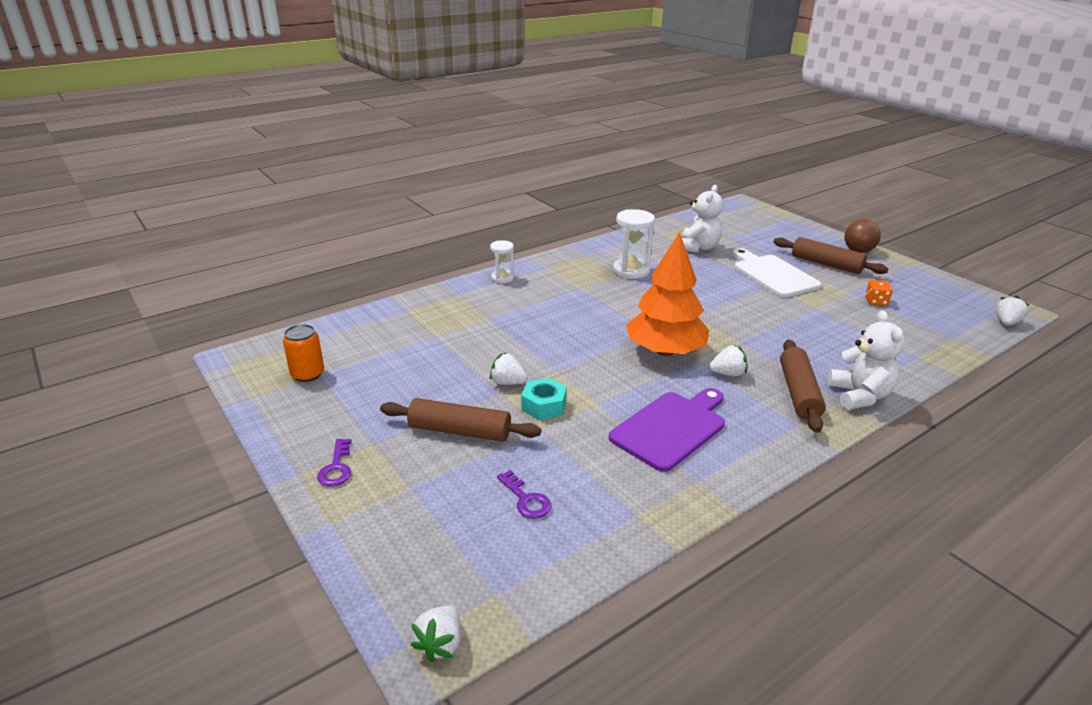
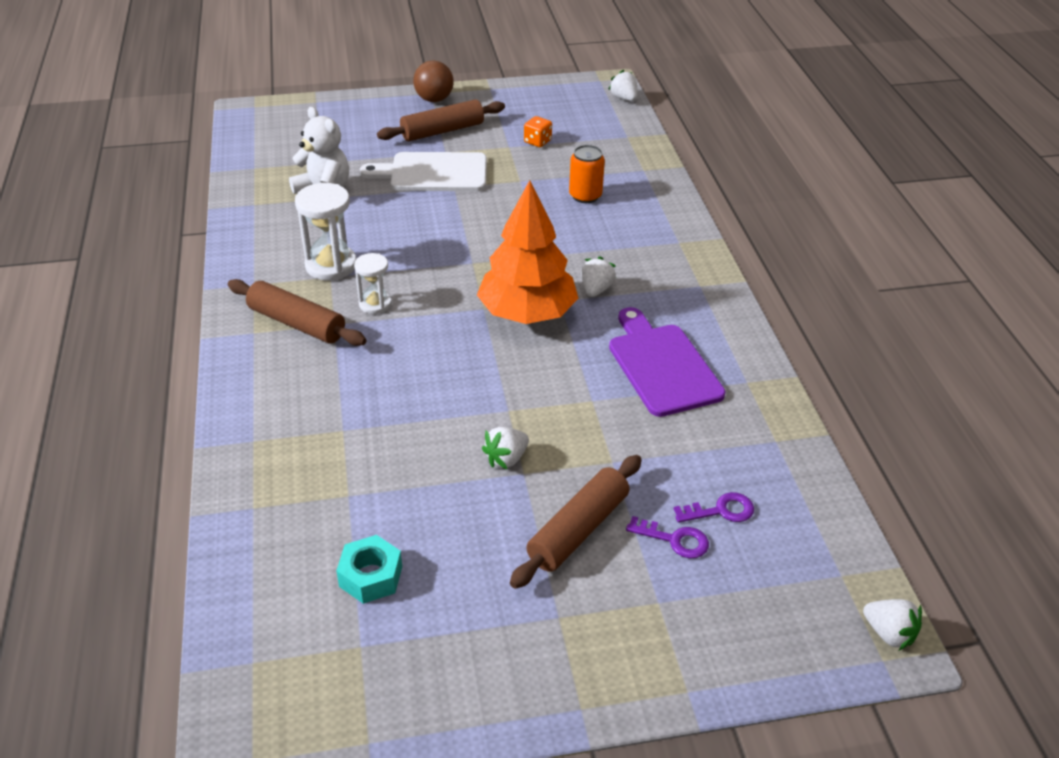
camera: 65 degrees left, 10 degrees up
orange can [283,324,324,382] -> orange can moved to [569,145,605,203]
purple key [317,439,351,487] -> purple key moved to [626,516,709,558]
white hourglass [490,240,514,283] -> white hourglass moved to [354,253,392,314]
turquoise nut [521,378,567,420] -> turquoise nut moved to [336,535,402,604]
brown rolling pin [780,339,826,433] -> brown rolling pin moved to [228,279,367,346]
white teddy bear [828,310,905,410] -> none

